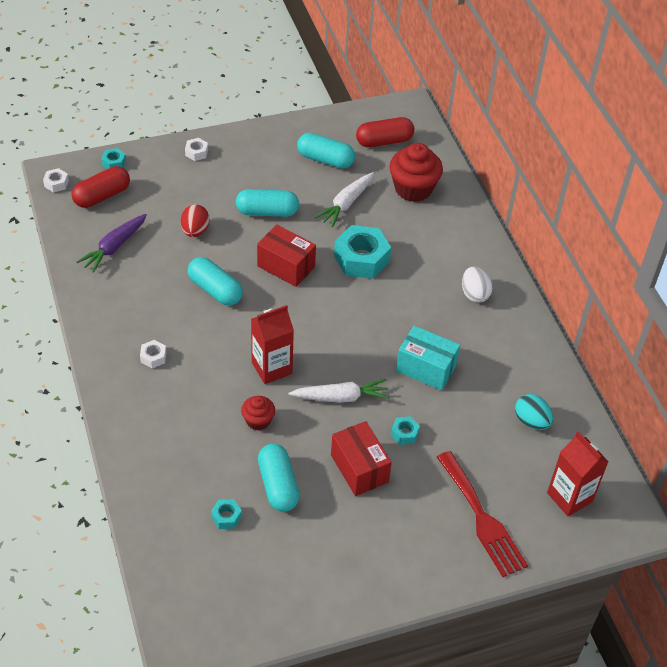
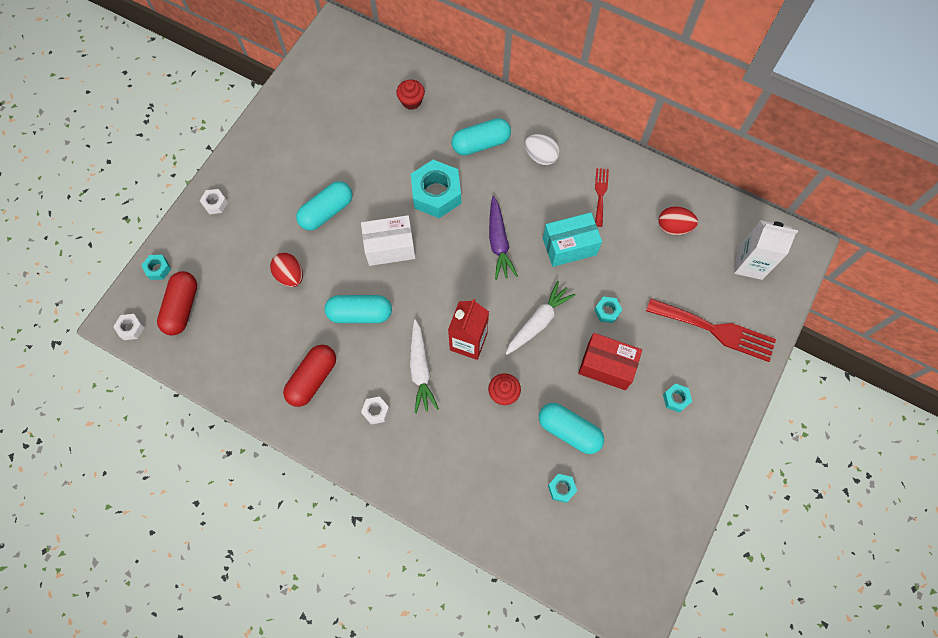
camera: 40 degrees left, 20 degrees up
purple carrot [77,214,147,273] -> purple carrot moved to [489,196,518,280]
red box [257,225,316,287] -> white box [361,215,415,266]
turquoise capsule [297,133,355,169] -> turquoise capsule moved to [451,118,511,155]
white carrot [315,172,374,227] -> white carrot moved to [410,319,439,413]
red capsule [356,117,415,147] -> red capsule moved to [283,345,336,407]
red cupcake [389,143,443,202] -> red cupcake [396,80,425,110], size x0.54
turquoise egg [515,394,553,430] -> red egg [659,206,698,235]
red carton [547,431,608,517] -> white carton [734,220,798,280]
none -> red fork [595,168,609,227]
none -> turquoise nut [663,383,692,413]

